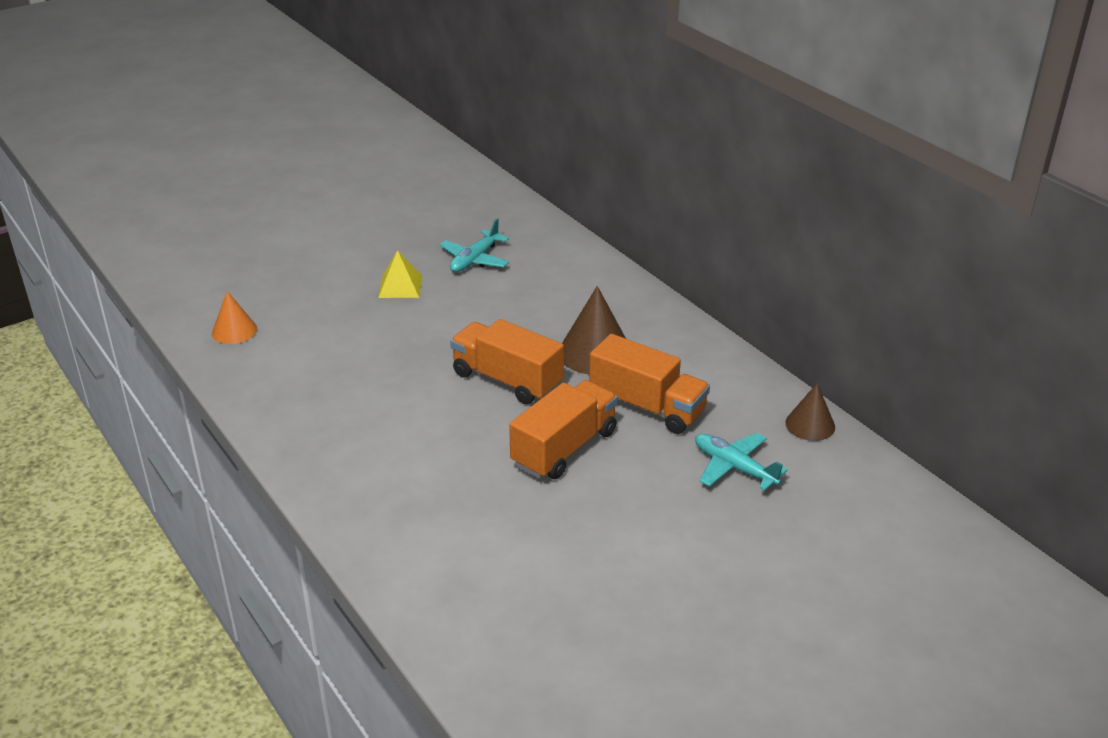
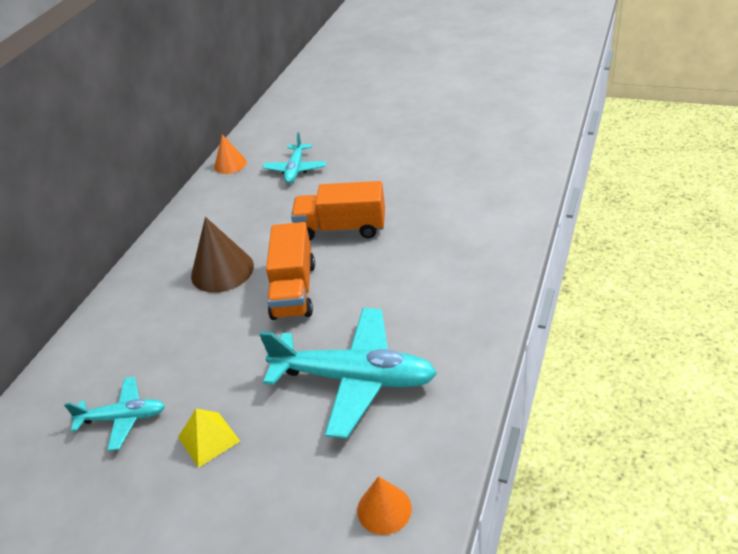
camera: 120 degrees left, 5 degrees up
orange truck [589,334,710,434] -> none
brown cone [785,383,835,441] -> orange cone [214,134,247,174]
none -> turquoise plane [259,308,437,439]

